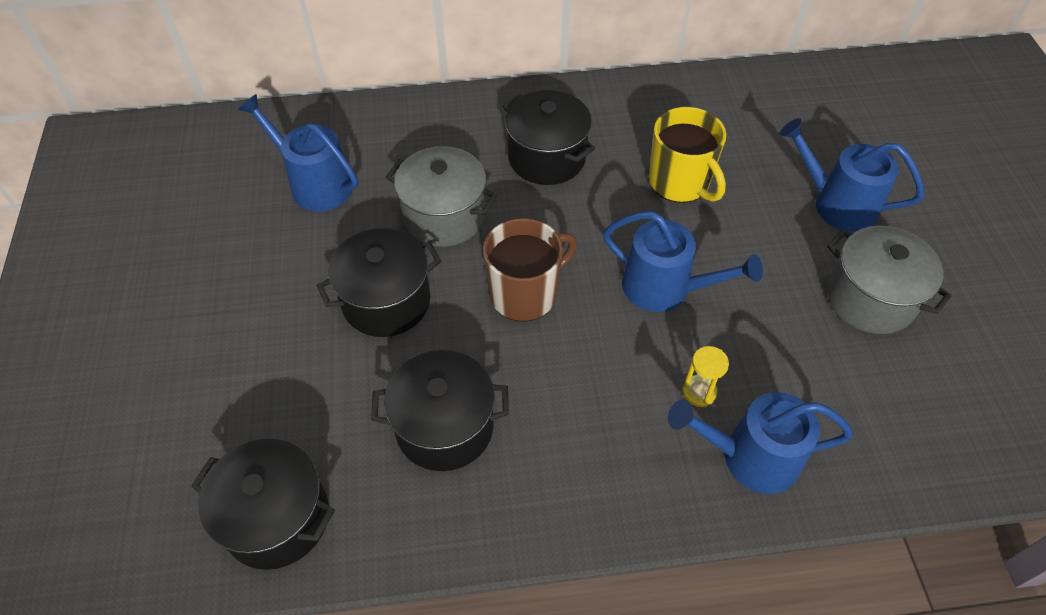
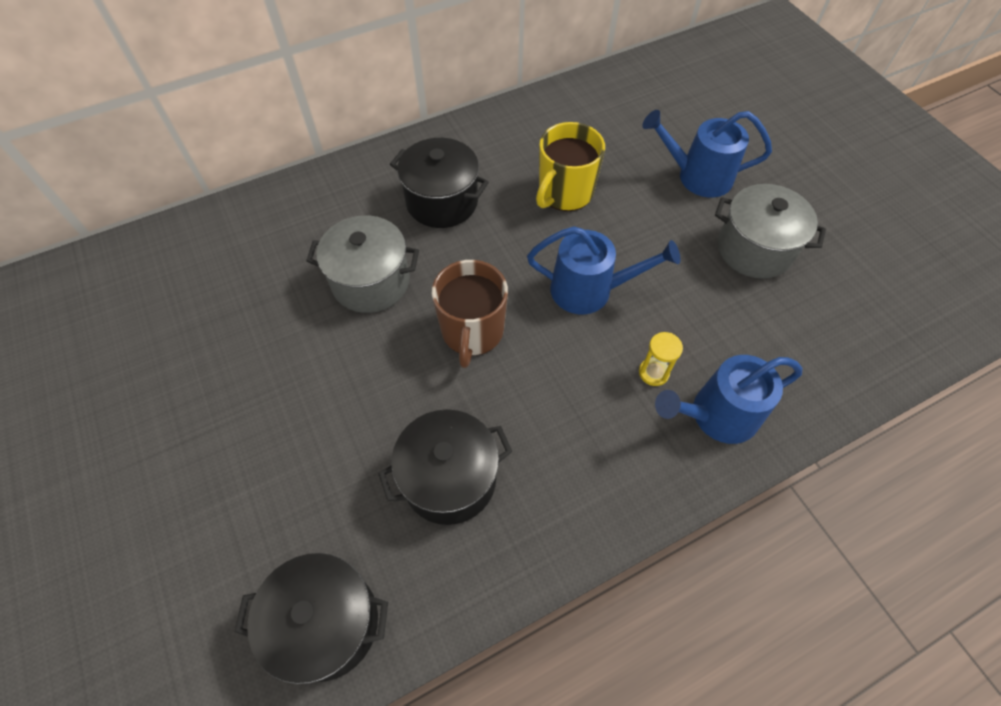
camera: 20 degrees left, 5 degrees up
blue watering can [238,94,358,211] -> none
black pot [316,228,441,337] -> none
brown mug [483,218,577,322] -> brown mug turned 150 degrees clockwise [432,260,508,368]
yellow mug [649,107,726,203] -> yellow mug turned 90 degrees clockwise [536,122,605,211]

